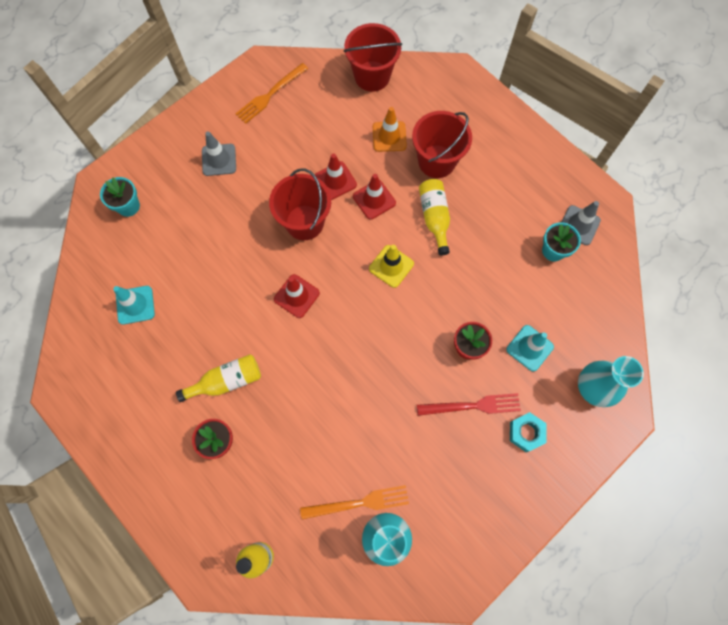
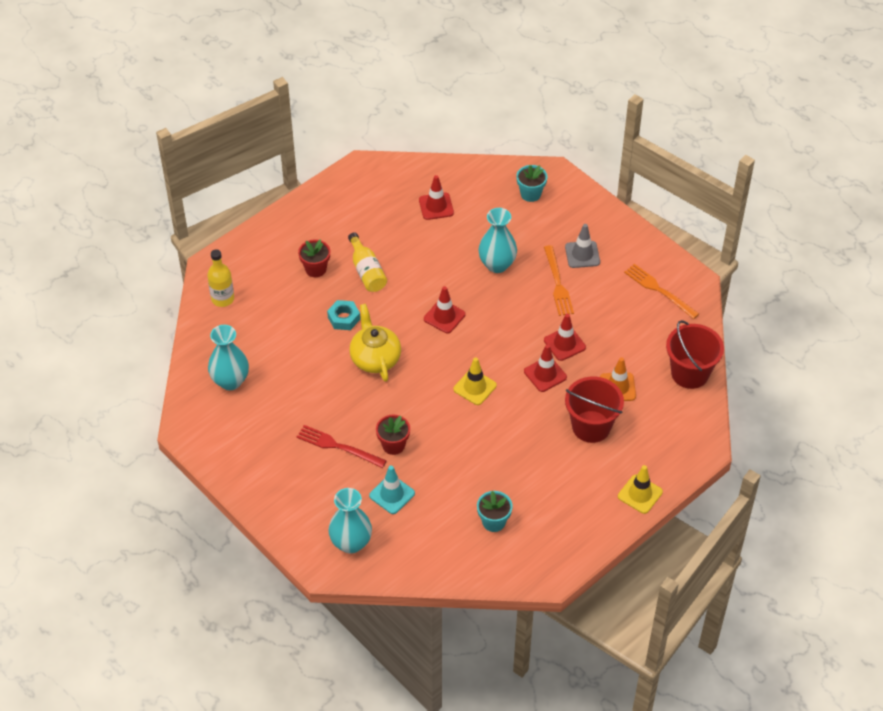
camera: 90 degrees right, 20 degrees down
turquoise traffic cone [114,286,155,325] -> red traffic cone [419,175,454,220]
red bucket [269,169,331,240] -> none
orange fork [300,485,409,519] -> orange fork moved to [544,245,574,316]
red fork [417,393,521,416] -> red fork turned 120 degrees clockwise [297,425,387,468]
yellow bottle [419,179,450,256] -> none
turquoise nut [510,412,547,452] -> turquoise nut moved to [327,300,360,330]
grey traffic cone [562,201,601,245] -> none
none -> yellow teapot [349,304,401,382]
none -> turquoise vase [478,208,517,273]
none -> yellow traffic cone [618,465,663,514]

